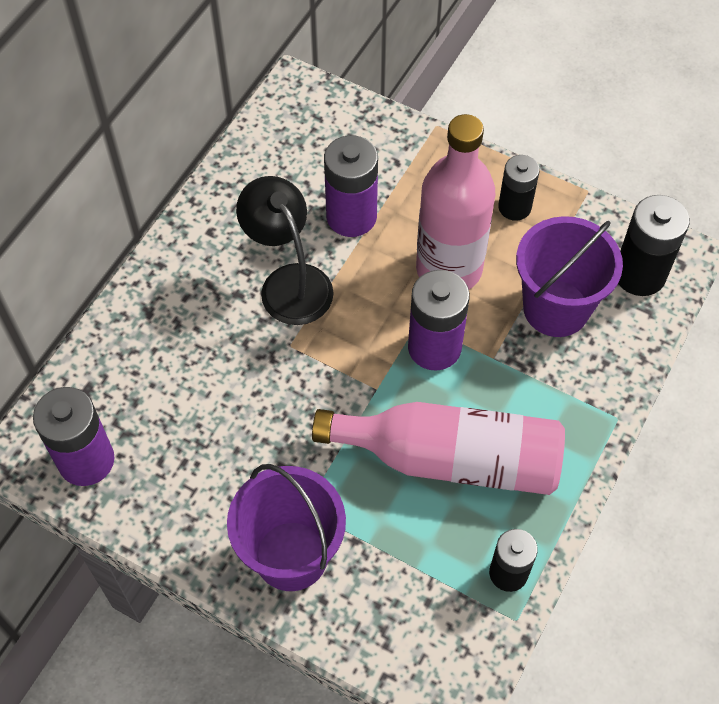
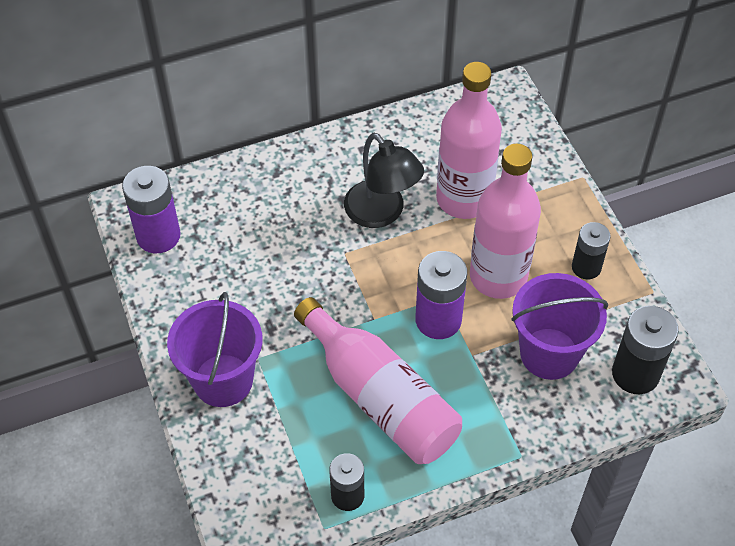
camera: 40 degrees right, 5 degrees down
black lamp [236,176,334,325] -> black lamp turned 135 degrees clockwise [344,133,424,228]
purple battery [324,135,378,237] -> pink bottle [436,62,502,219]

